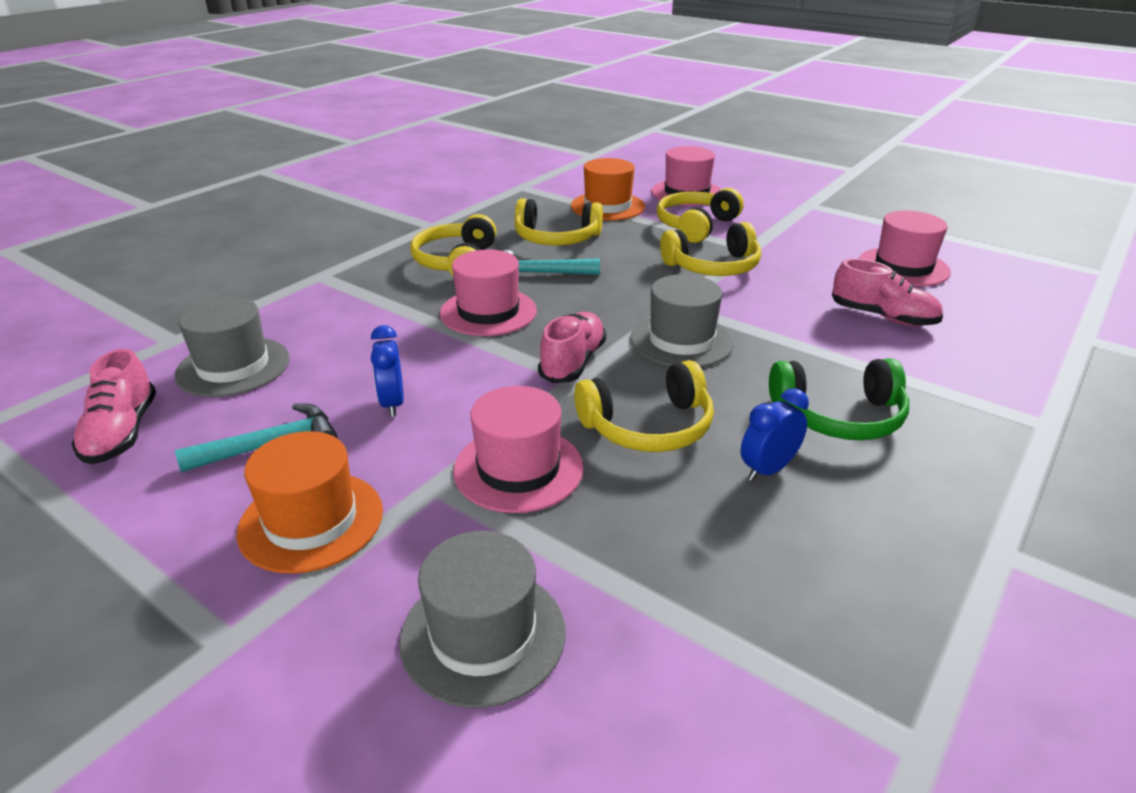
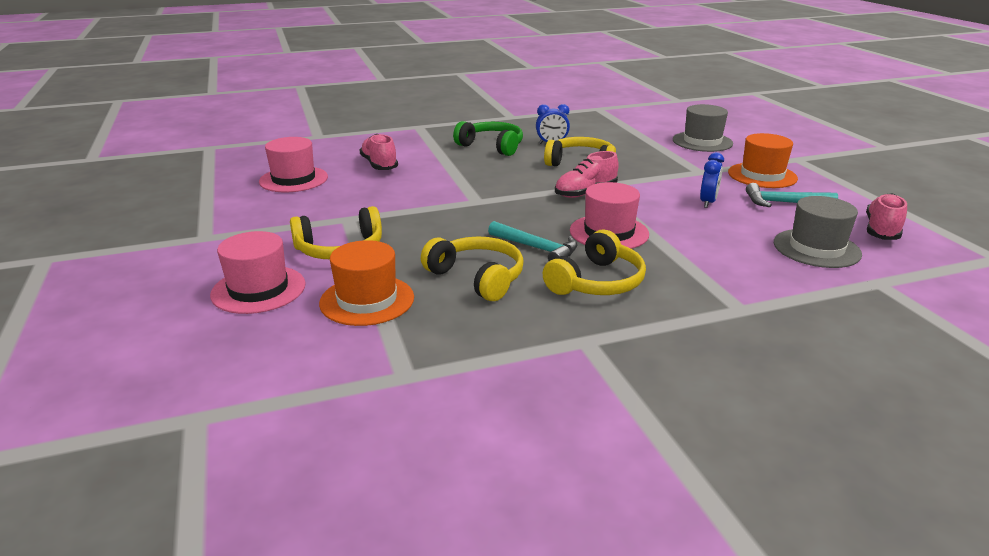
camera: 145 degrees left, 5 degrees down
pink hat [453,386,584,513] -> none
grey hat [630,274,734,367] -> none
yellow headphones [660,222,761,276] -> none

